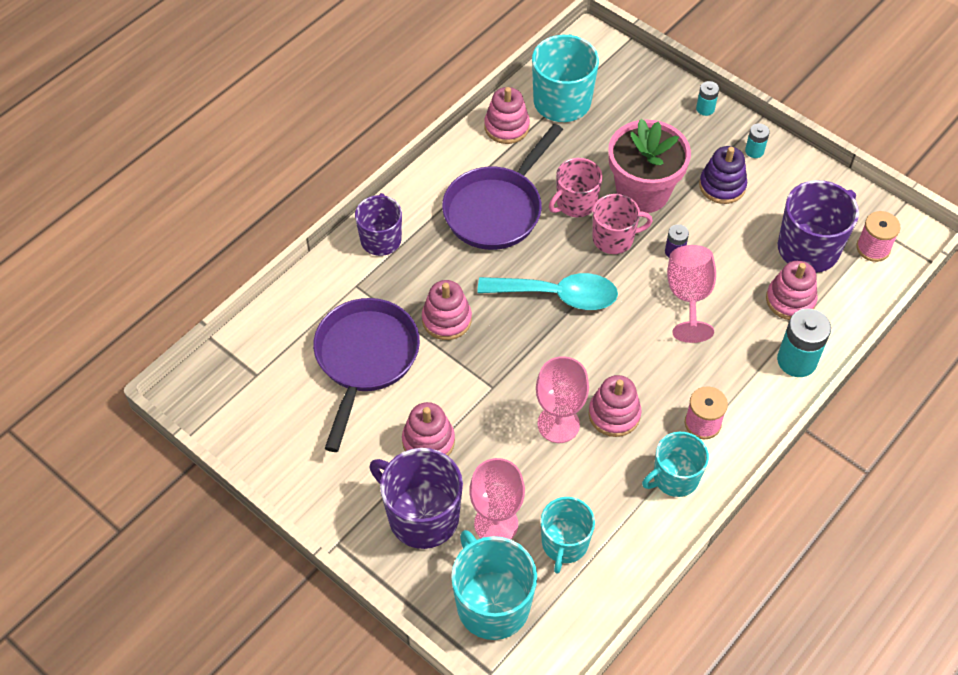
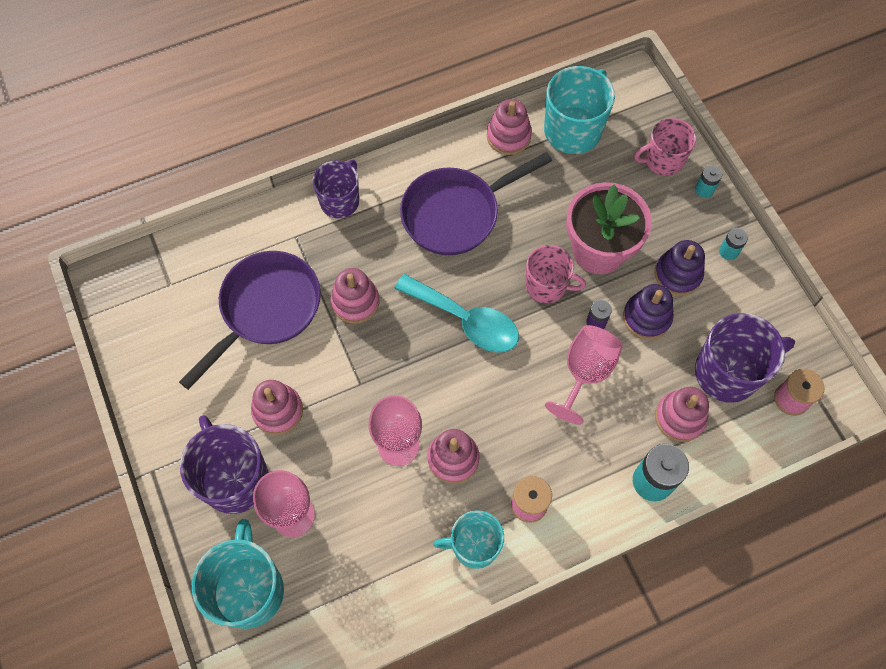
camera: 25 degrees right, 10 degrees up
turquoise mug [541,497,595,574] -> none
pink mug [549,158,603,217] -> pink mug moved to [634,118,696,176]
none -> purple stacking toy [623,284,674,340]

